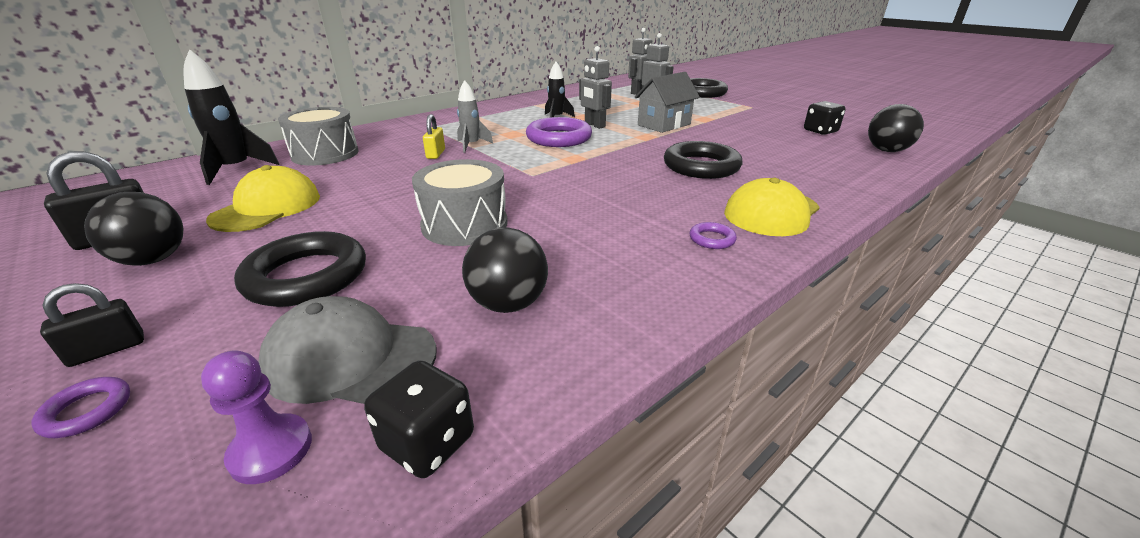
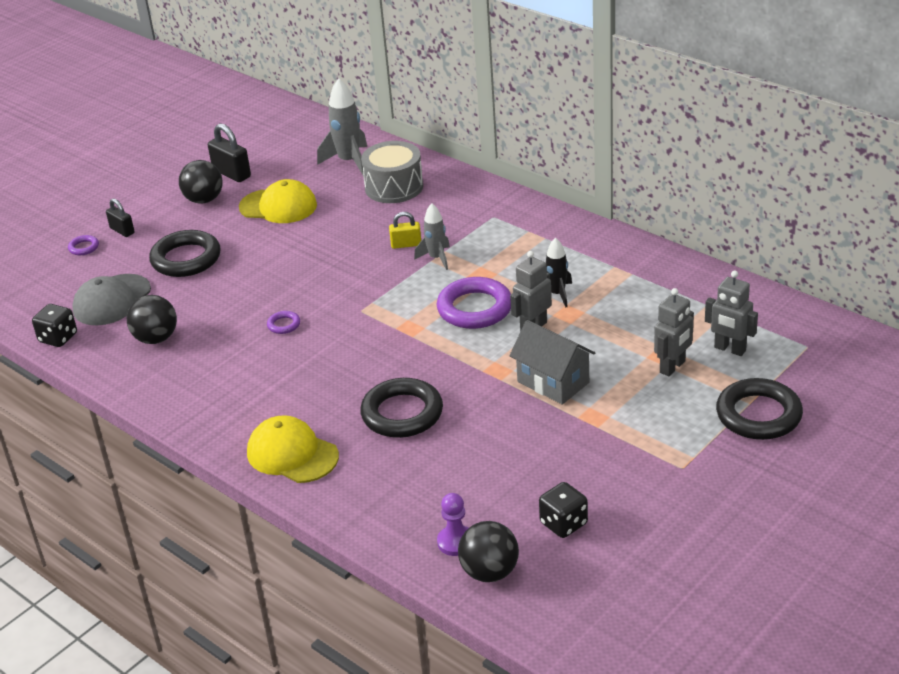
camera: 85 degrees right, 5 degrees up
black rocket [183,49,279,185] -> grey rocket [317,78,367,175]
purple pawn [201,350,312,484] -> purple pawn moved to [437,493,468,556]
grey cap [259,296,437,404] -> grey cap turned 150 degrees counterclockwise [72,274,151,325]
grey drum [412,159,508,246] -> none
purple ring [690,222,737,249] -> purple ring moved to [267,311,300,334]

